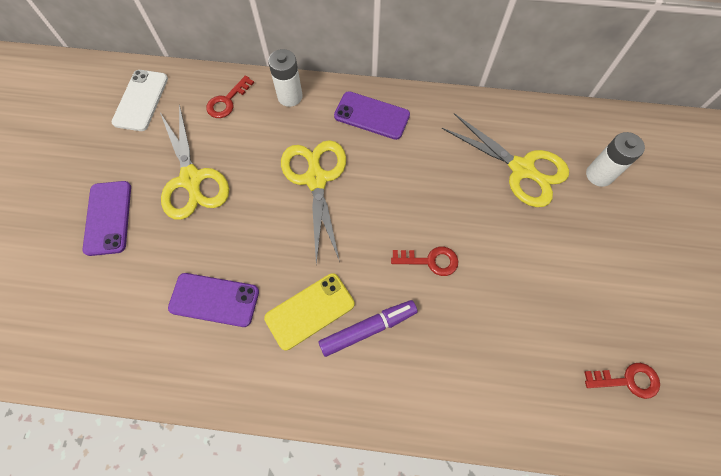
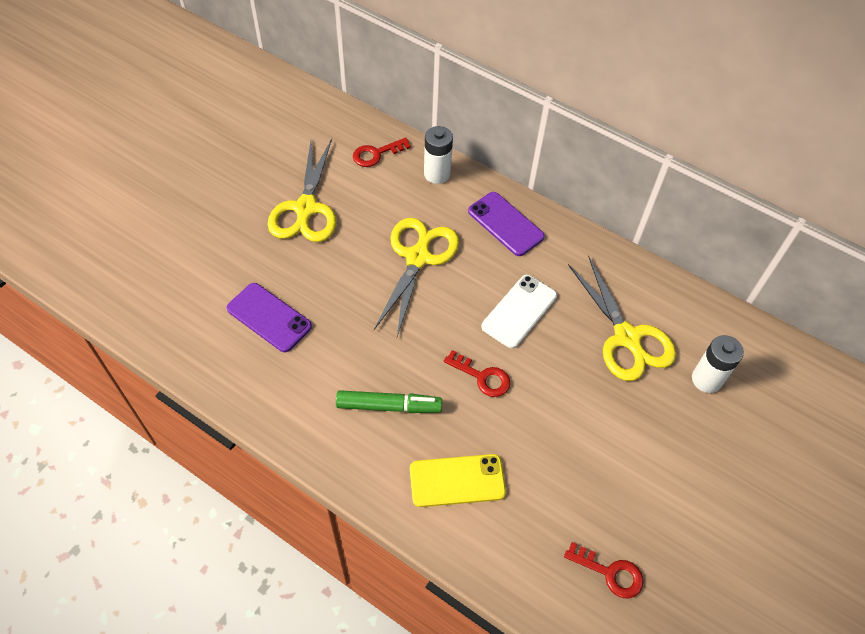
camera: 25 degrees right, 10 degrees down
purple phone [82,181,131,256] -> none
white phone [112,70,168,131] -> white phone moved to [481,275,557,349]
yellow phone [264,273,354,350] -> yellow phone moved to [410,454,506,507]
purple marker [319,300,418,357] -> green marker [336,390,442,413]

